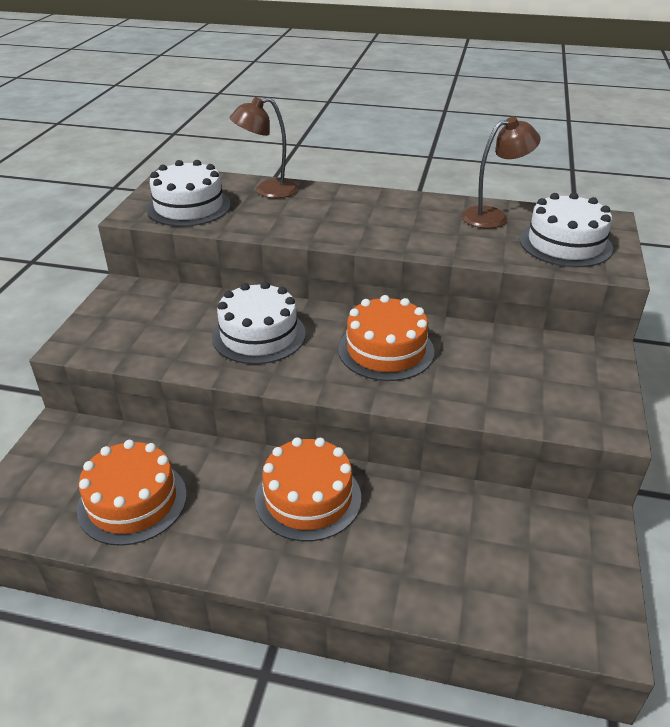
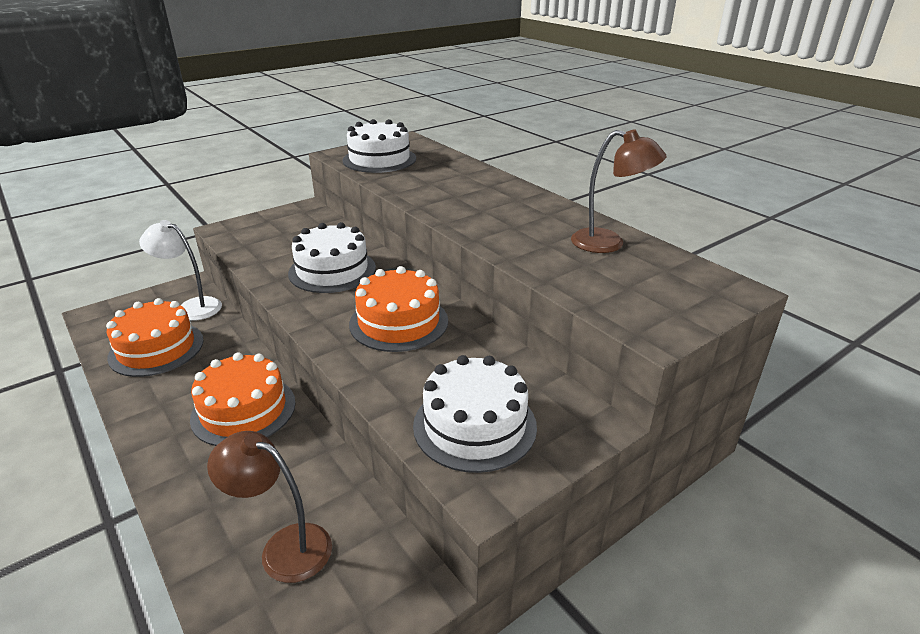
camera: 40 degrees right, 5 degrees down
brown lamp [230,97,298,198] -> brown lamp moved to [207,431,332,583]
white cake [520,192,613,267] -> white cake moved to [413,355,537,473]
none -> white lamp [139,220,222,321]

